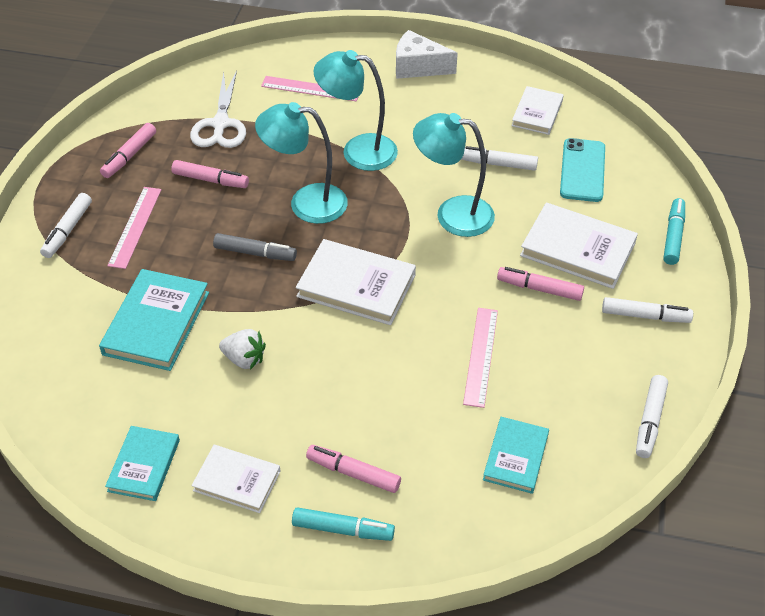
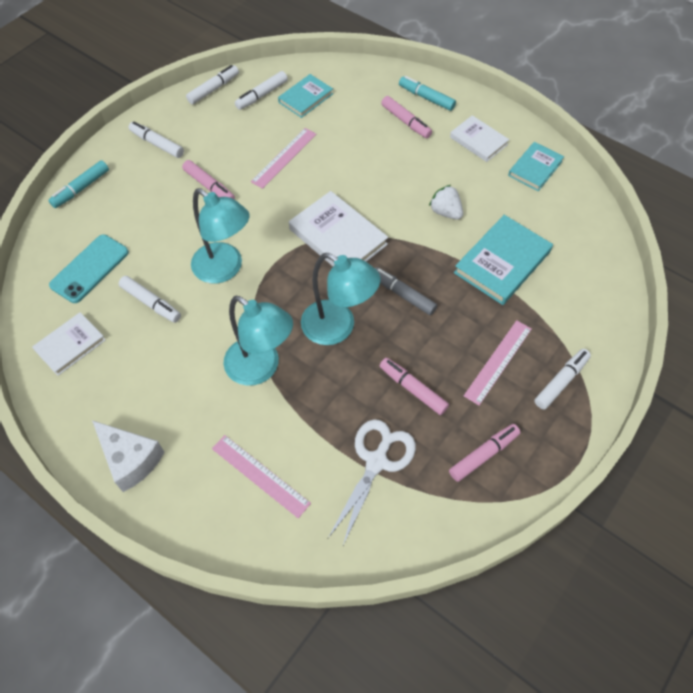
camera: 155 degrees left, 10 degrees up
white book [520,203,638,289] -> none
none -> white marker [235,71,288,110]

